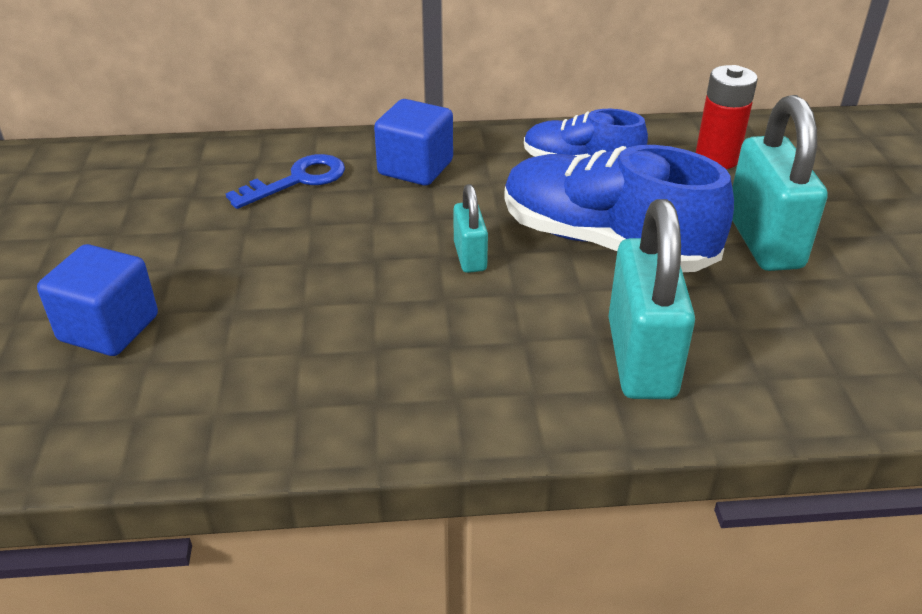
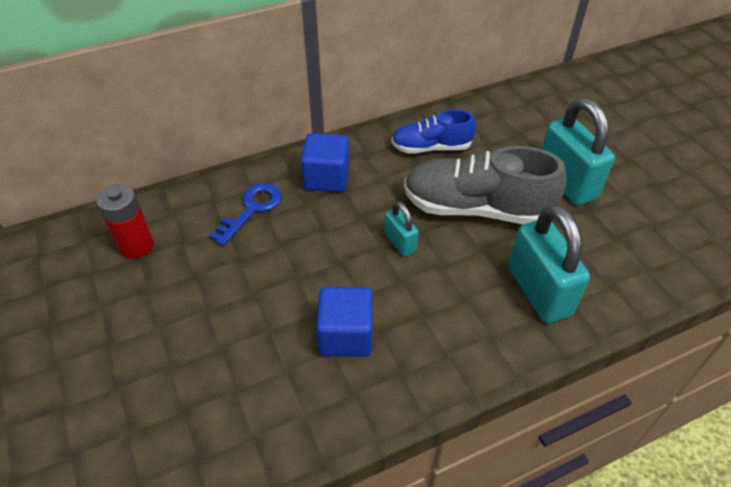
camera: 20 degrees left, 10 degrees up
blue cube [37,244,158,356] -> blue cube moved to [317,287,373,357]
blue shoe [504,145,734,272] -> grey shoe [404,146,567,224]
red battery [696,65,758,169] -> red battery moved to [97,184,154,259]

